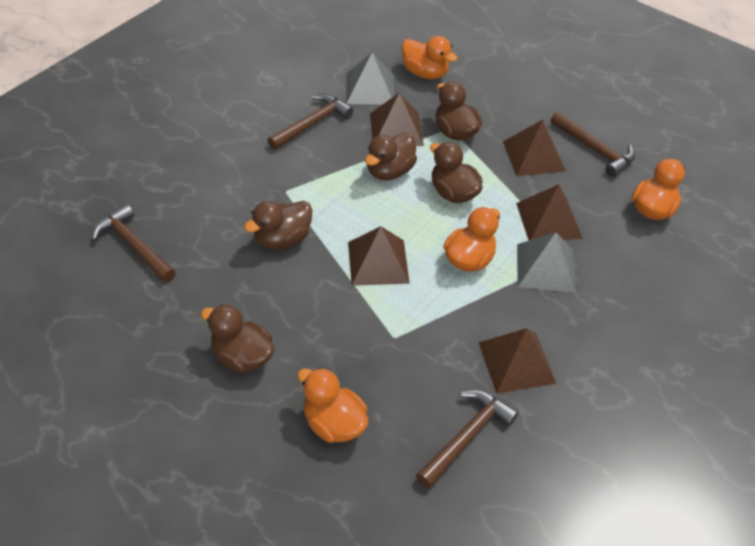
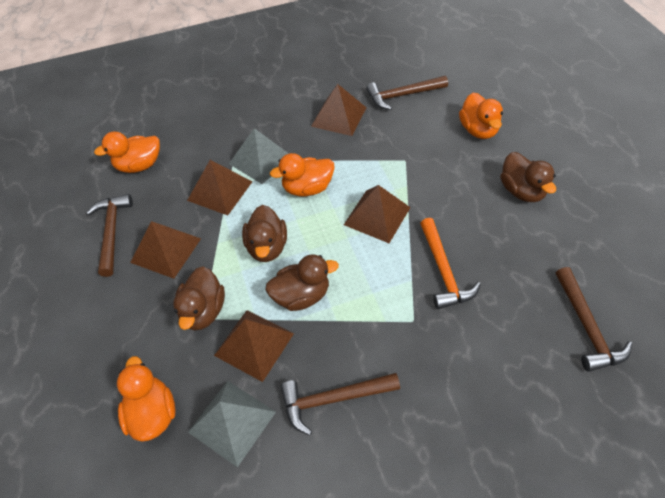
camera: 140 degrees left, 5 degrees up
brown duck [244,201,313,249] -> orange hammer [420,218,481,309]

